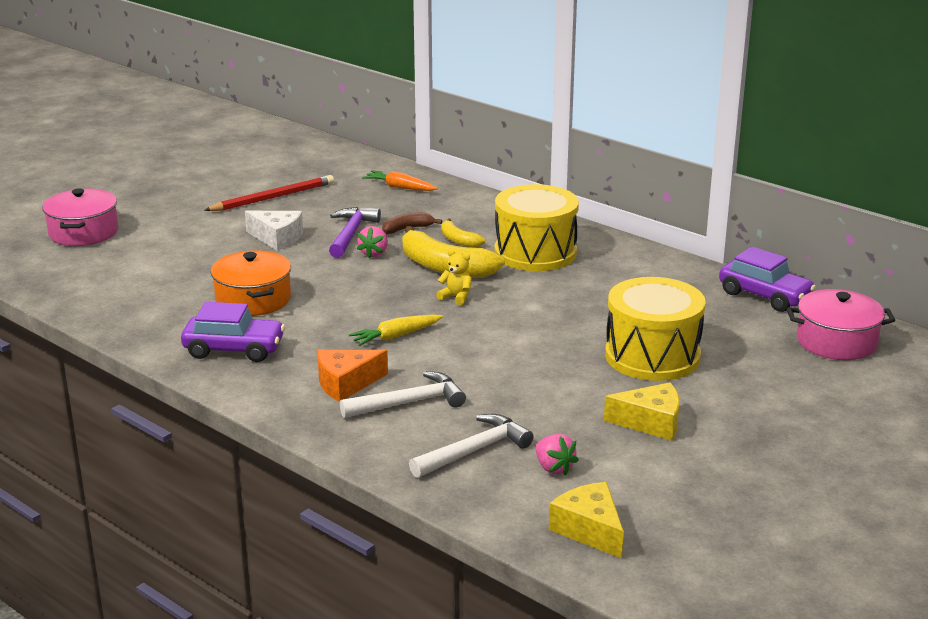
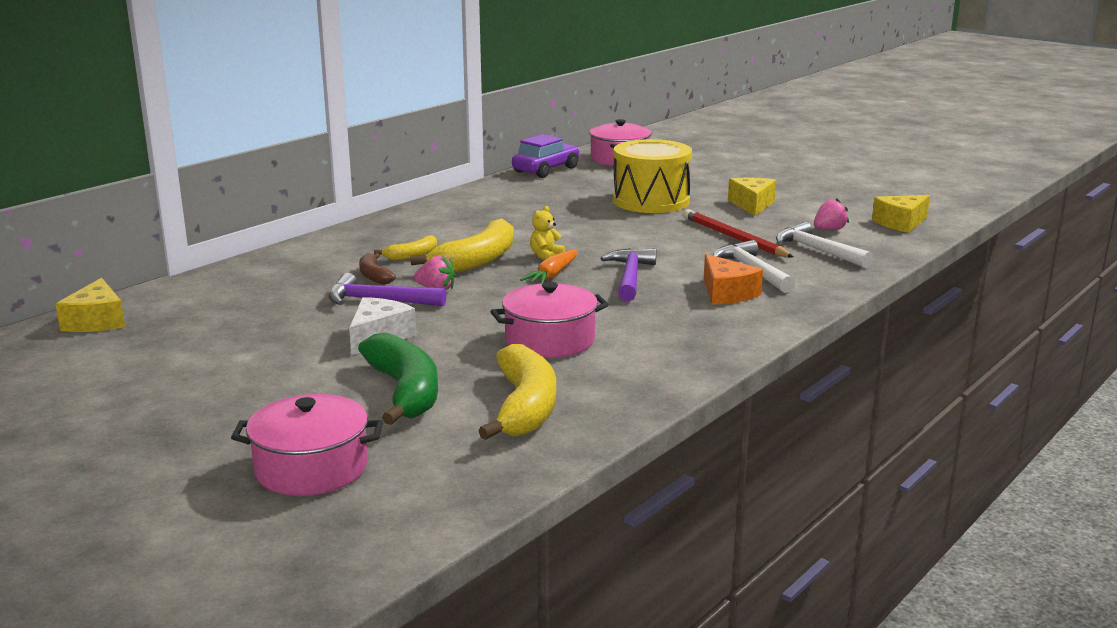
camera: 90 degrees left, 5 degrees down
purple car [181,302,285,362] -> none
red pencil [204,175,334,211] -> red pencil moved to [683,209,794,257]
orange pot [210,250,291,316] -> pink pot [490,282,609,358]
yellow carrot [348,314,443,346] -> purple hammer [600,248,657,301]
orange carrot [362,170,438,191] -> orange carrot moved to [520,250,577,283]
yellow drum [494,184,579,271] -> none
none -> yellow cheese [55,278,125,332]
none -> green banana [358,333,438,425]
none -> yellow banana [478,344,556,440]

